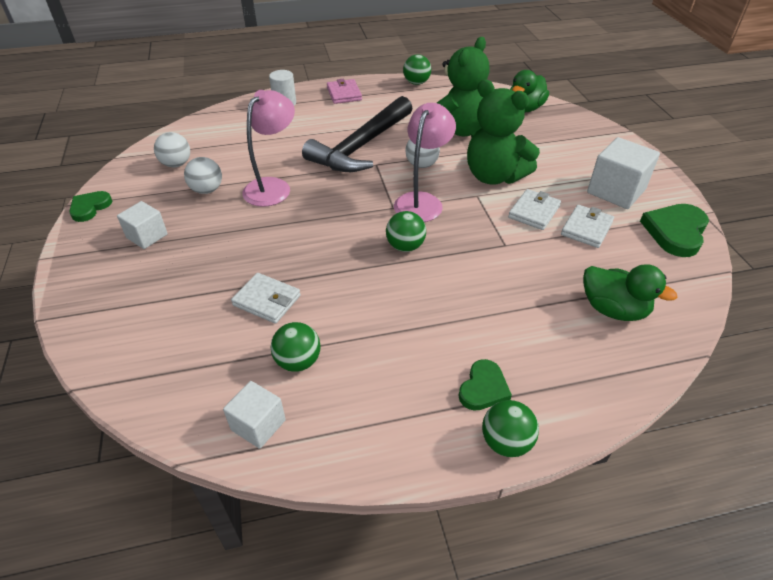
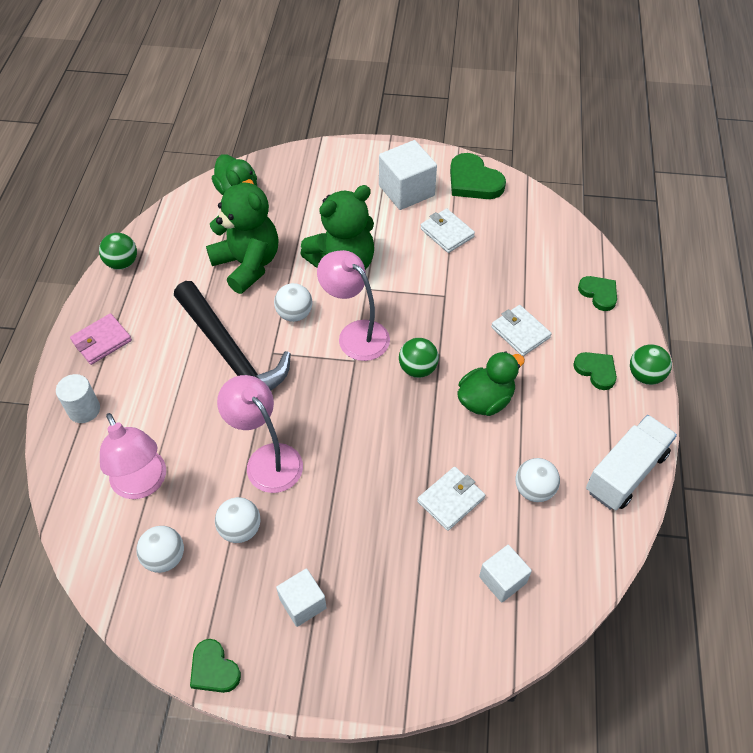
camera: 70 degrees left, 10 degrees up
white cube [223,381,286,449] -> white cube moved to [479,545,532,603]
green ball [271,322,320,372] -> white ball [515,458,560,502]
pink wallet [327,79,362,104] -> pink wallet turned 45 degrees counterclockwise [70,313,132,365]
white wallet [508,189,561,230] -> white wallet moved to [491,305,551,356]
green duck [583,264,677,321] -> green duck moved to [457,351,525,416]
none -> pink lamp [100,413,166,499]
none -> green heart [578,276,617,311]
none -> white truck [586,415,677,510]

